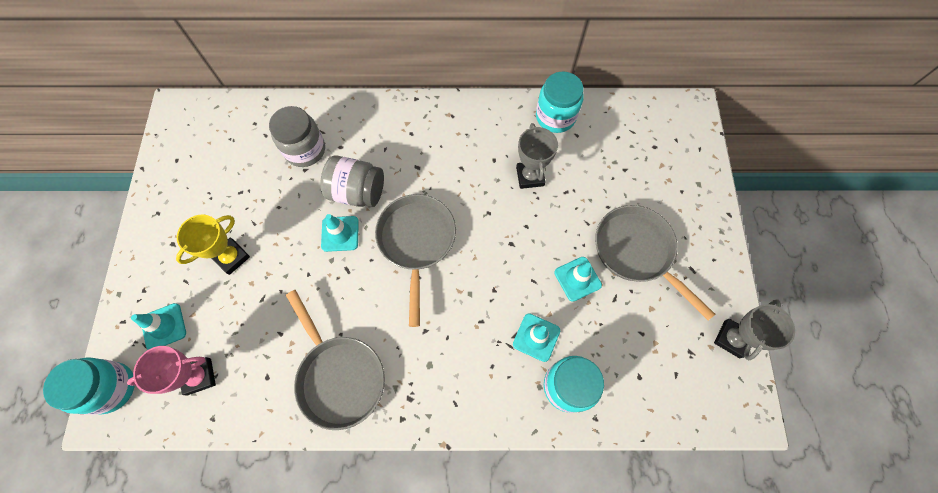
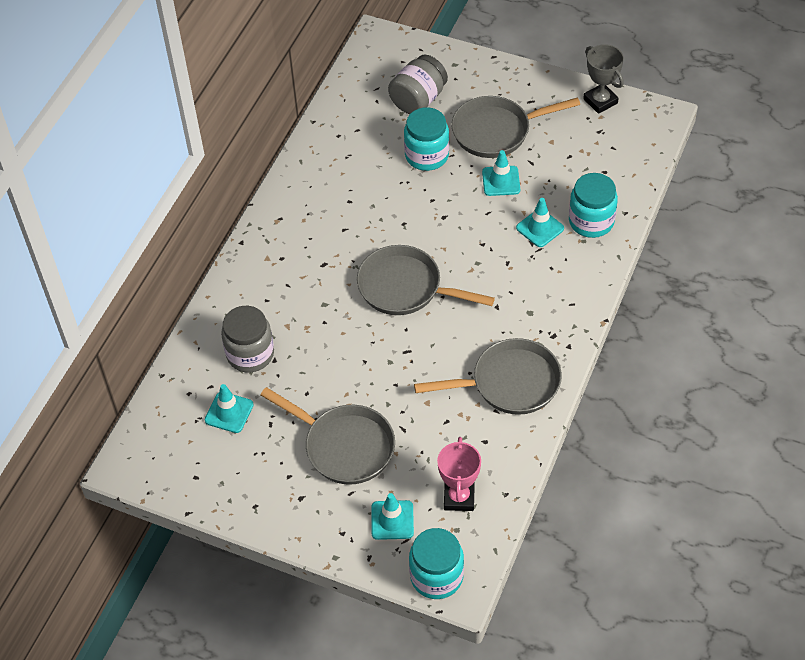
camera: 65 degrees left, 15 degrees down
yellow trophy [176,215,250,275] -> grey pan [261,387,395,485]
grey jar [320,155,384,207] -> grey jar moved to [388,55,448,114]
turquoise traffic cone [321,214,359,252] -> turquoise traffic cone moved to [205,384,254,433]
grey trophy [516,123,558,189] -> none
turquoise jar [536,71,584,133] -> turquoise jar moved to [404,107,449,171]

